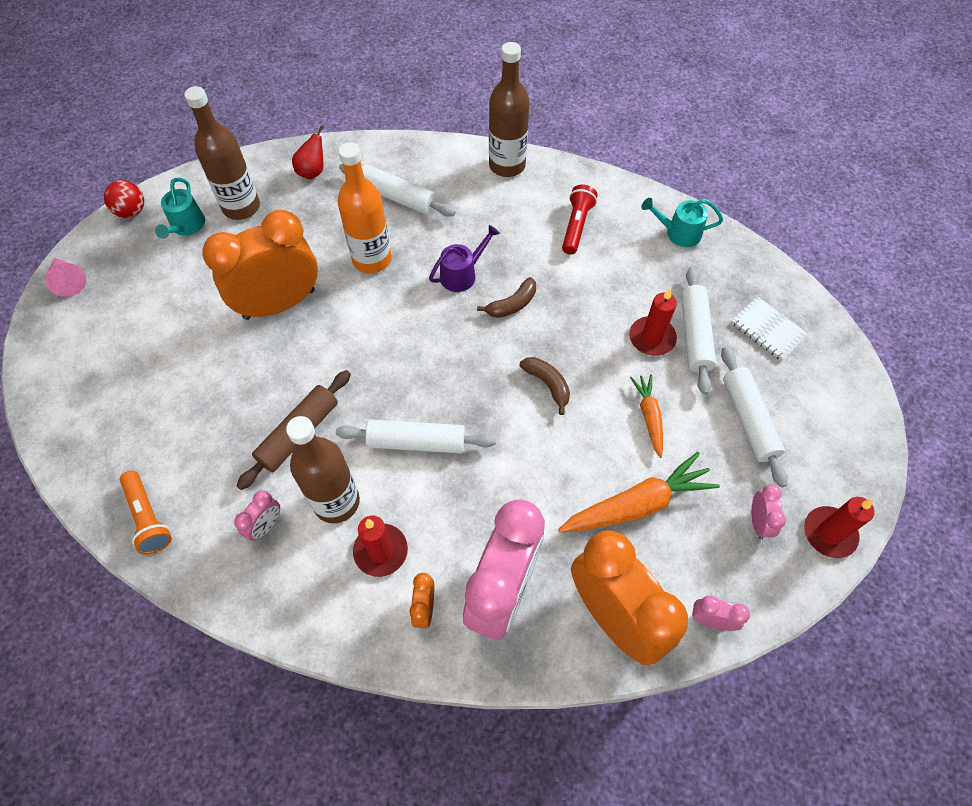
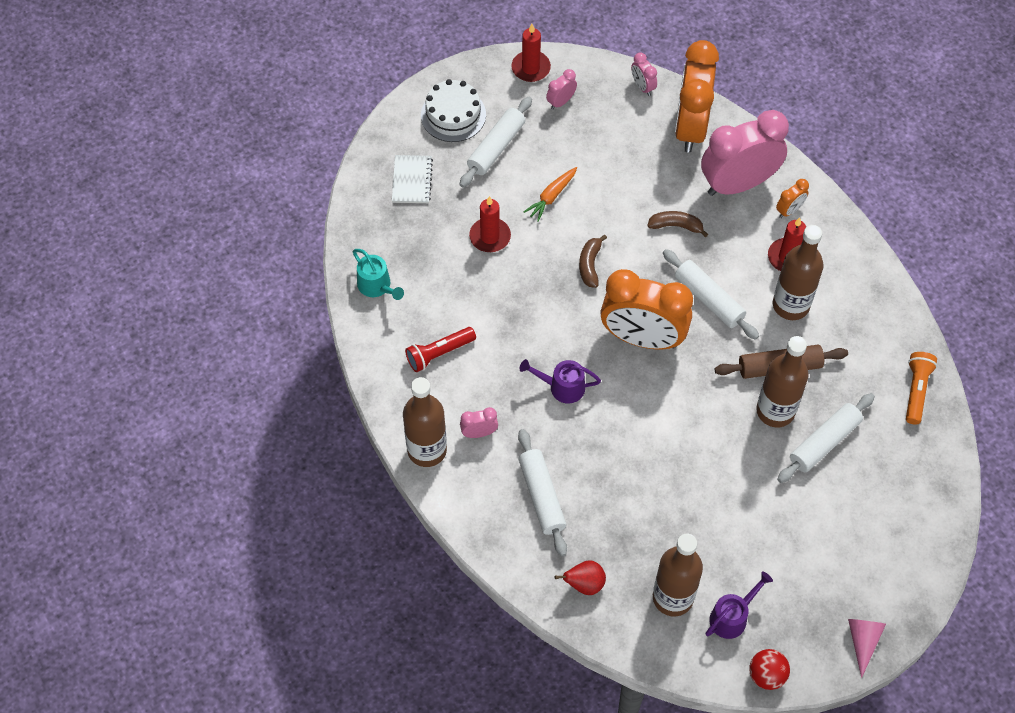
camera: 135 degrees left, 0 degrees up
turquoise watering can [155,178,205,239] -> purple watering can [706,572,773,639]
orange clock [202,210,318,320] -> orange clock moved to [600,269,693,349]
pink clock [234,490,280,541] -> pink clock moved to [460,407,498,438]
orange bottle [338,143,392,273] -> none
brown banana [477,277,536,318] -> brown banana moved to [647,211,708,238]
orange carrot [558,452,720,533] -> none
white rolling pin [681,267,716,395] -> white rolling pin moved to [777,393,875,483]
none -> white cake [421,79,486,142]
none -> brown bottle [756,336,809,428]

